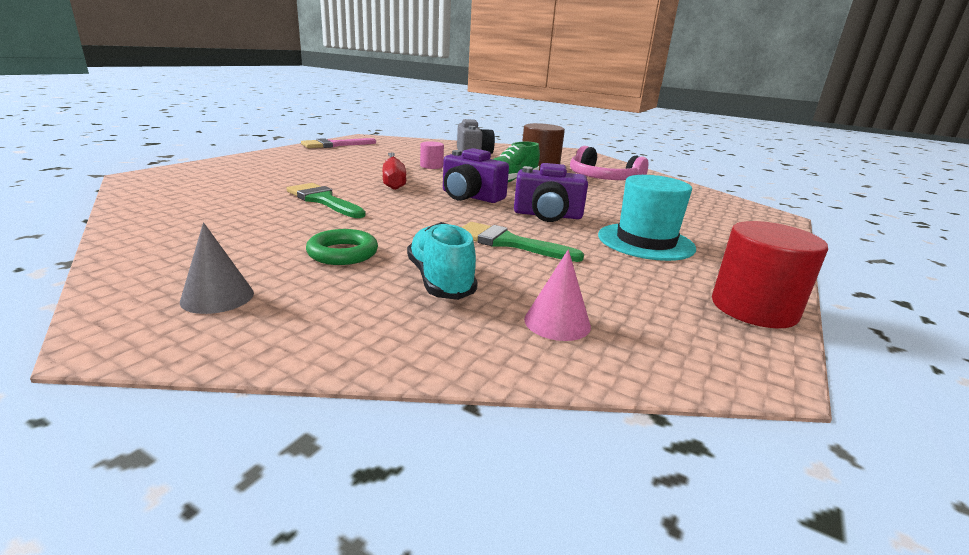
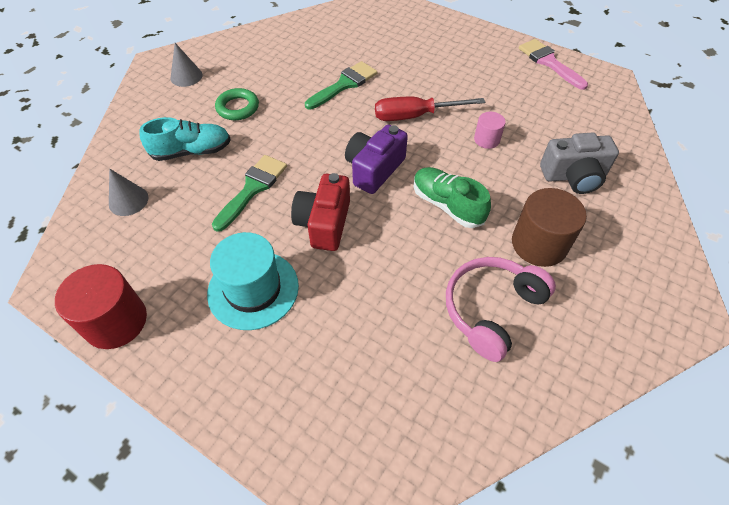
camera: 95 degrees right, 30 degrees up
purple camera [514,163,588,222] -> red camera [291,173,350,251]
pink cone [524,250,591,341] -> grey cone [109,169,149,216]

